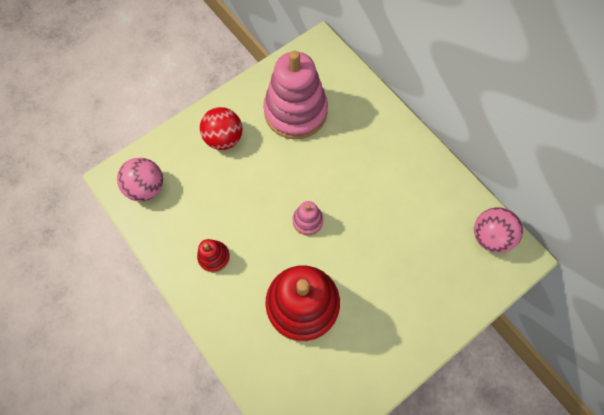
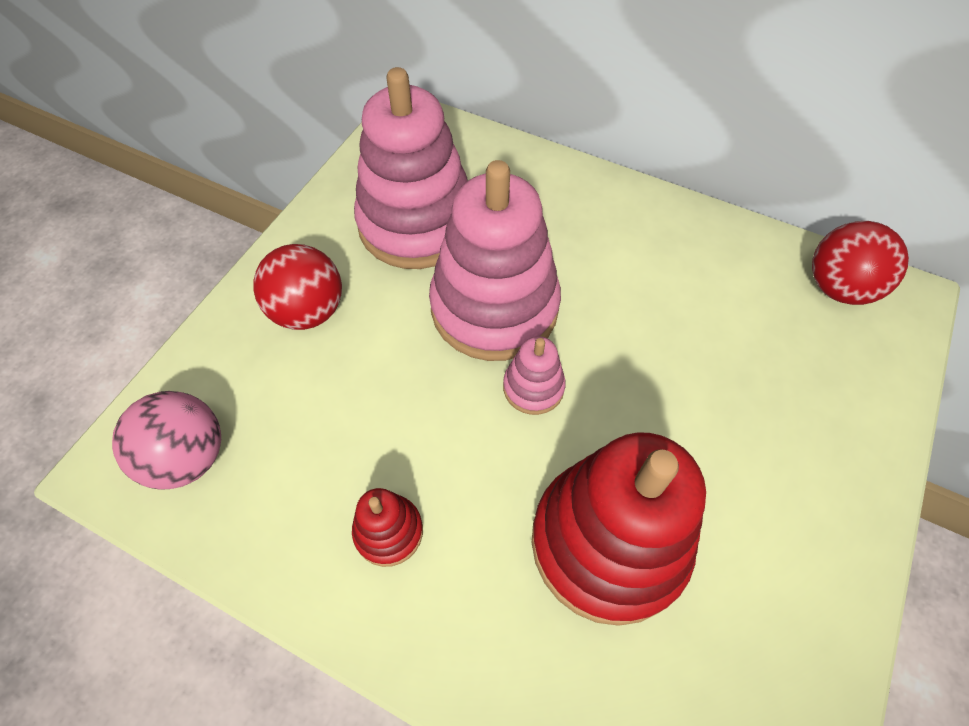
camera: 25 degrees left, 10 degrees down
pink ball [474,207,523,253] -> red ball [812,221,909,305]
none -> pink stacking toy [429,160,561,361]

